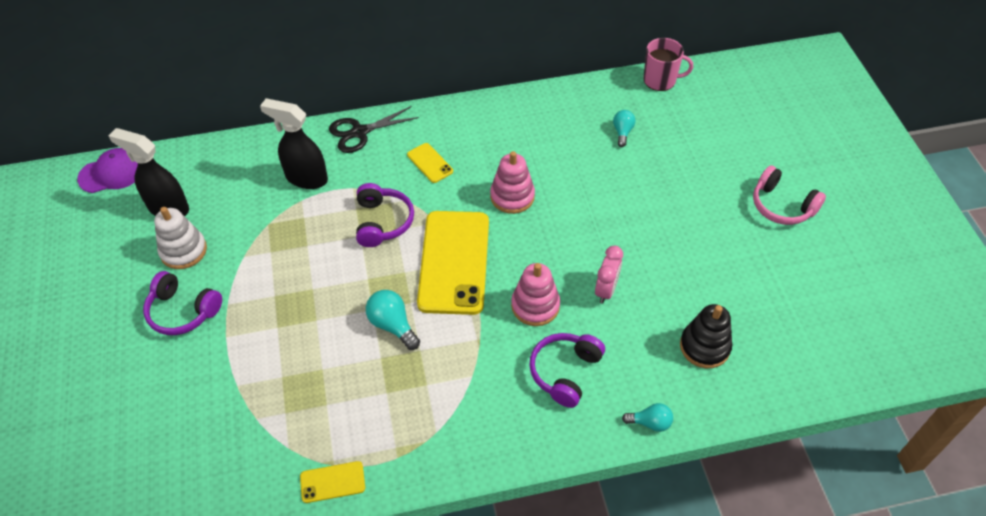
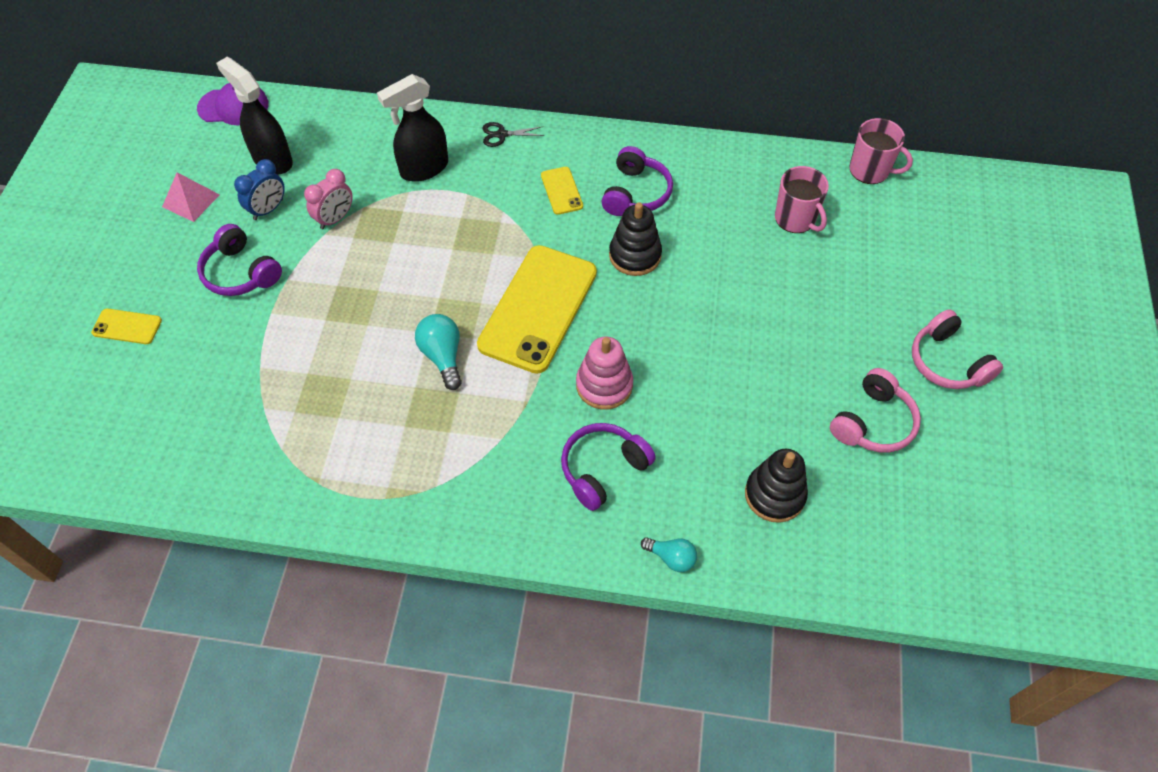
camera: 20 degrees right, 5 degrees up
white stacking toy [154,207,207,269] -> blue clock [234,159,285,220]
black spray bottle [260,98,328,189] -> black spray bottle turned 75 degrees counterclockwise [377,74,448,182]
yellow phone [300,461,365,503] -> yellow phone moved to [91,308,162,344]
black scissors [329,106,419,153] -> black scissors [483,122,544,147], size x0.61
purple headphones [356,183,414,247] -> purple headphones moved to [601,146,673,216]
pink stacking toy [490,151,535,214] -> black stacking toy [609,202,662,276]
pink clock [595,246,623,303] -> pink clock moved to [304,169,353,229]
turquoise light bulb [613,110,635,147] -> pink mug [775,166,829,233]
none -> pink pyramid [162,172,220,222]
none -> pink headphones [830,368,921,453]

